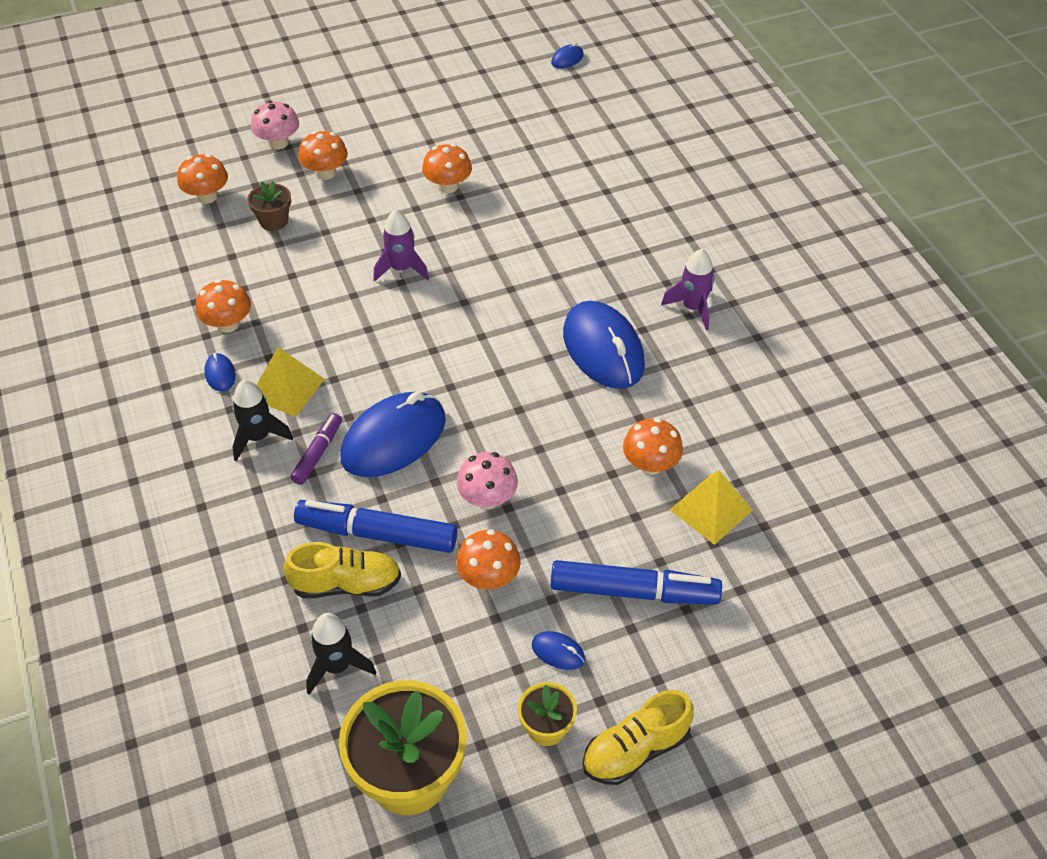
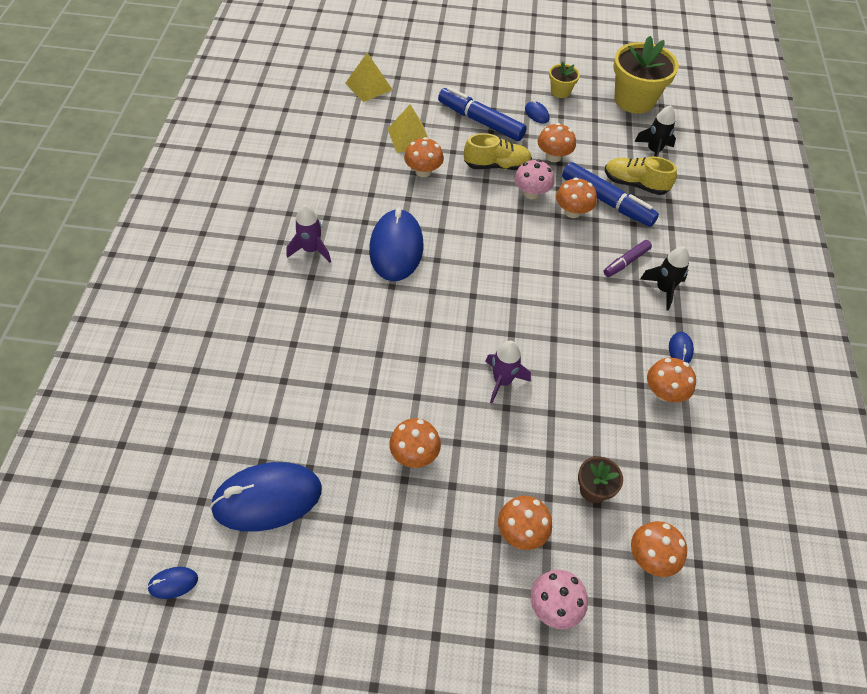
camera: 155 degrees left, 5 degrees up
yellow pyramid [256,347,325,417] -> yellow pyramid moved to [345,52,392,102]
blue mouse [340,392,446,477] -> blue mouse moved to [210,462,322,532]
yellow shoe [583,690,694,785] -> yellow shoe moved to [464,133,532,170]
none -> orange mushroom [556,177,597,218]

